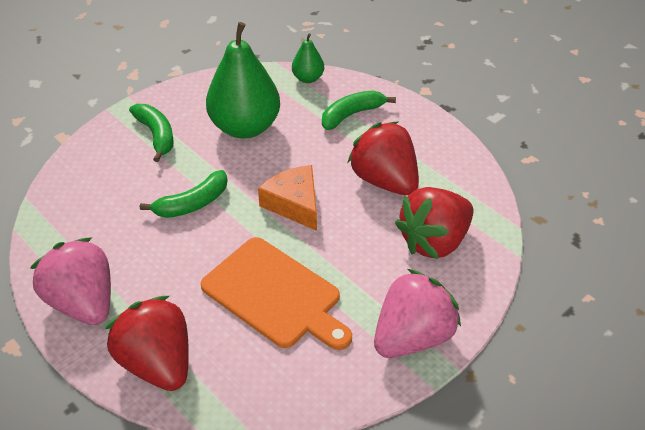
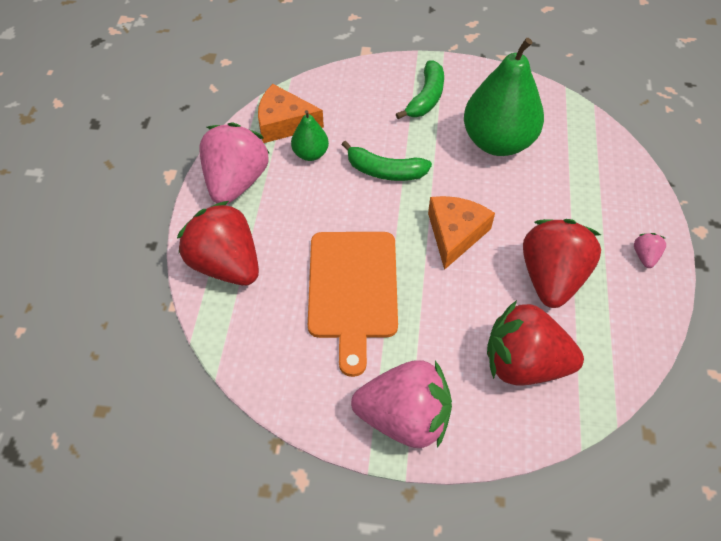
camera: 50 degrees right, 10 degrees up
red strawberry [105,296,189,391] -> red strawberry turned 60 degrees counterclockwise [177,201,259,286]
green pear [292,33,324,83] -> green pear moved to [291,110,329,161]
green banana [322,90,396,130] -> none
none -> orange cheese [258,84,324,143]
none -> pink strawberry [634,233,666,268]

